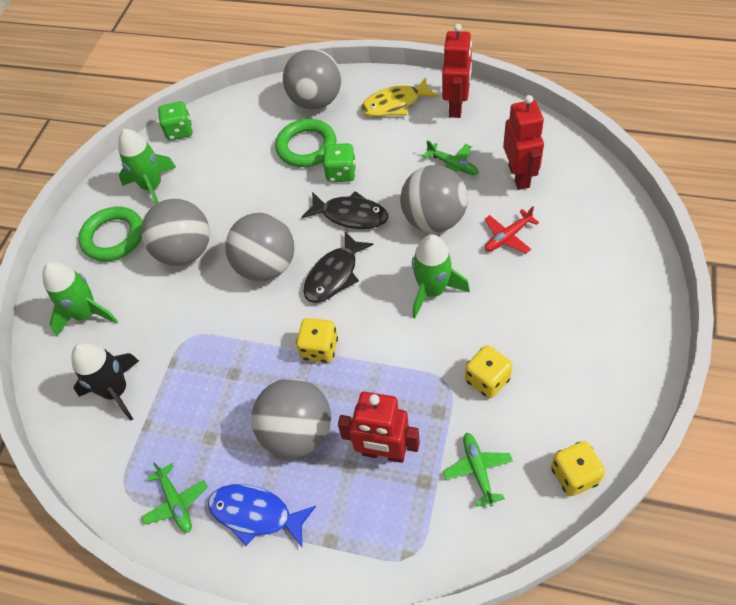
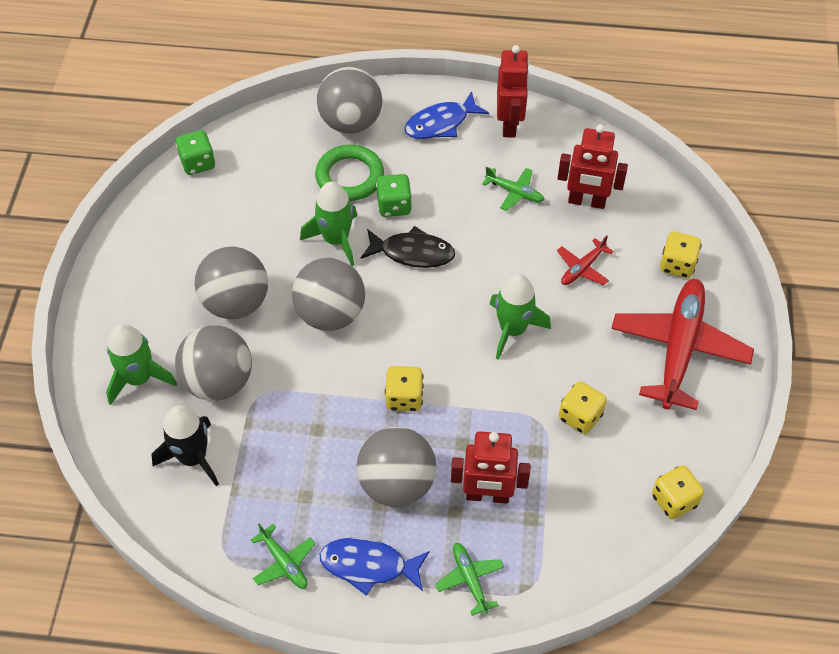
camera: 15 degrees left, 0 degrees up
green ring [79,207,143,261] -> none
green rocket [118,129,176,204] -> green rocket moved to [300,181,357,266]
black fish [303,231,374,303] -> none
yellow fish [361,77,439,116] -> blue fish [404,91,489,139]
grey ball [400,165,468,233] -> grey ball moved to [175,325,252,401]
green plane [443,433,513,507] -> green plane moved to [435,543,504,616]
red robot [503,95,544,190] -> red robot turned 120 degrees clockwise [558,124,628,209]
none -> red plane [611,279,754,410]
none -> yellow dice [660,232,702,278]

